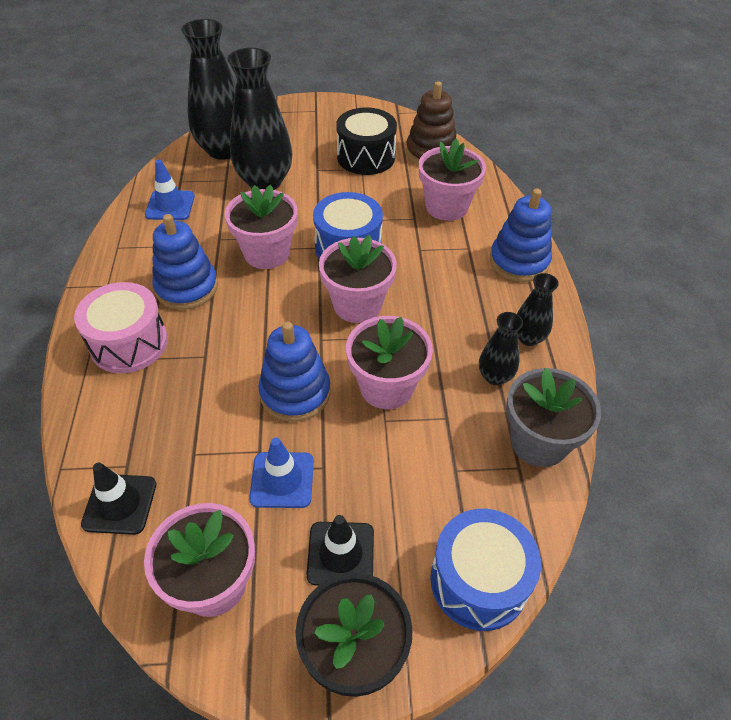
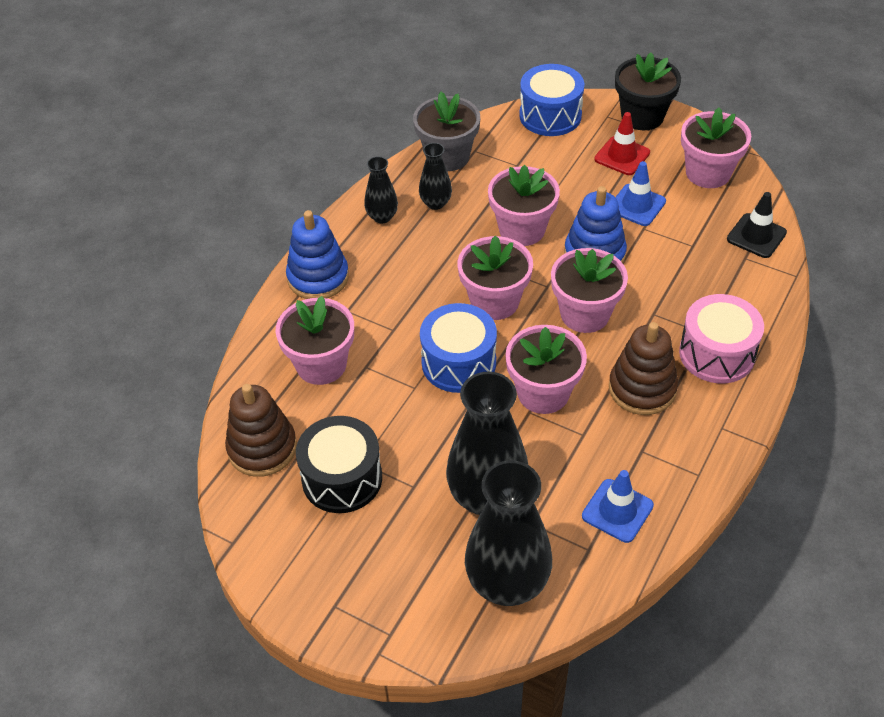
camera: 145 degrees left, 0 degrees up
blue stacking toy [152,214,218,310] -> brown stacking toy [609,322,678,415]
black traffic cone [306,515,374,586] -> red traffic cone [594,112,650,175]
none -> pink flower pot [551,248,628,333]

